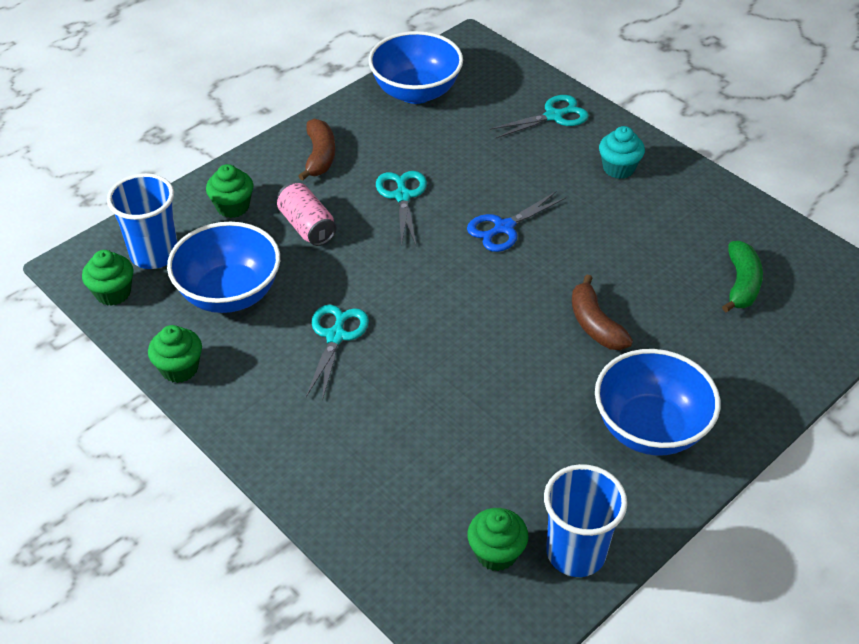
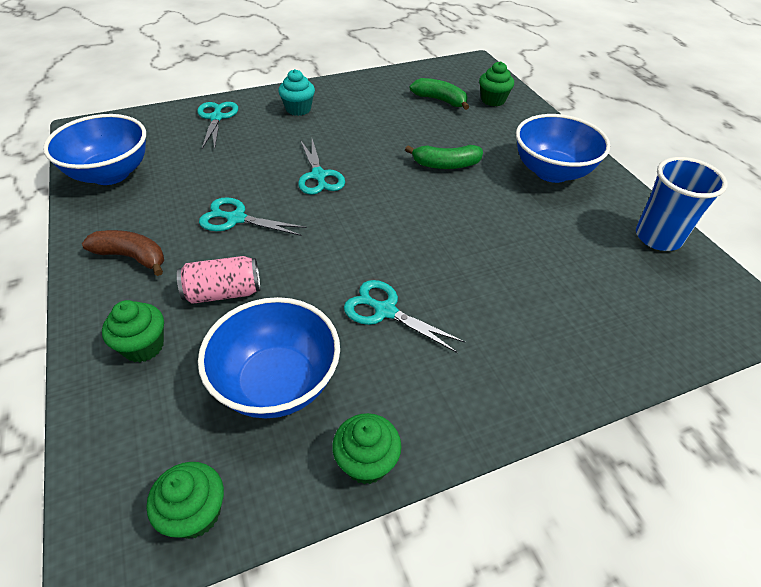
camera: 70 degrees left, 0 degrees up
blue cup [107,173,178,269] -> none
blue scissors [467,191,566,252] -> turquoise scissors [298,139,345,195]
green cupcake [467,508,529,571] -> green cupcake moved to [479,61,514,106]
brown banana [572,275,633,350] -> green banana [405,145,483,169]

